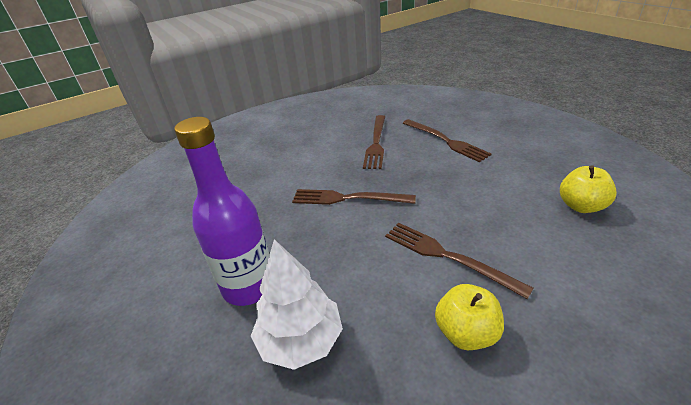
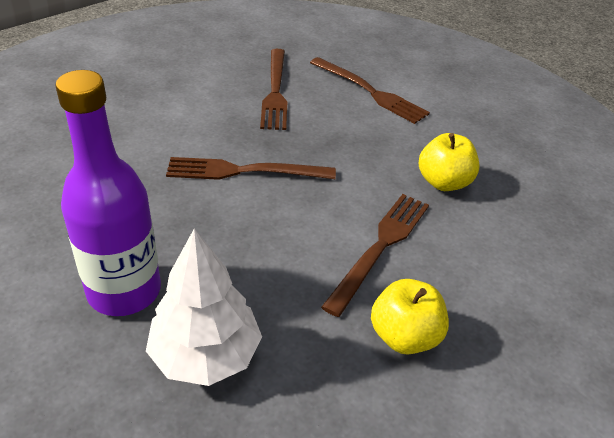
camera: 15 degrees left, 5 degrees up
brown fork [385,223,534,299] -> brown fork turned 90 degrees clockwise [321,194,429,317]
yellow apple [560,165,617,213] -> yellow apple moved to [419,133,479,191]

